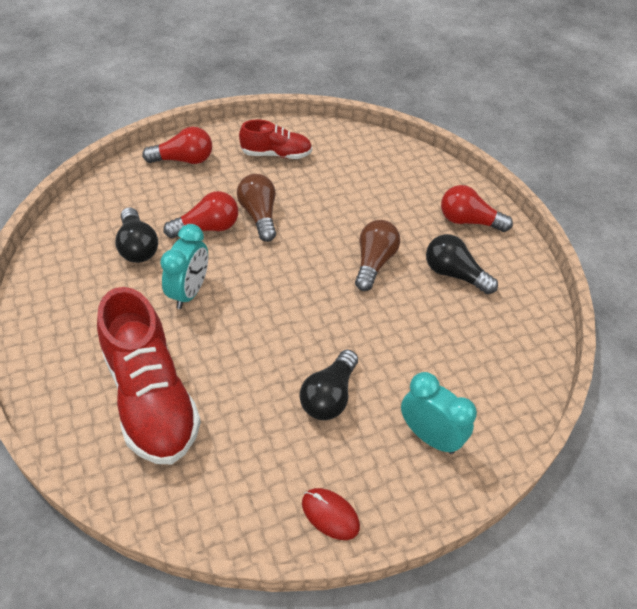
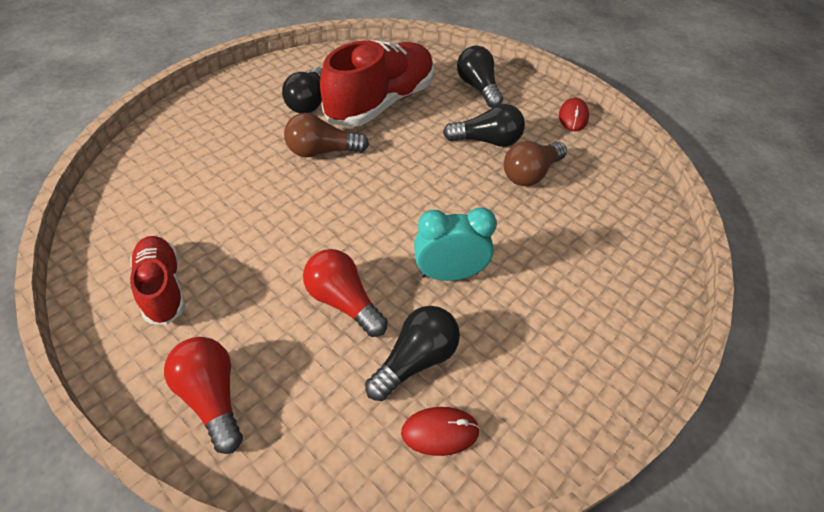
camera: 115 degrees left, 0 degrees up
red shoe [97,287,201,464] -> red shoe moved to [320,40,434,127]
brown light bulb [237,174,276,242] -> brown light bulb moved to [504,141,567,186]
turquoise clock [401,372,477,454] -> black light bulb [457,46,503,108]
red light bulb [441,185,513,232] -> none
none -> red mouse [401,407,480,456]

